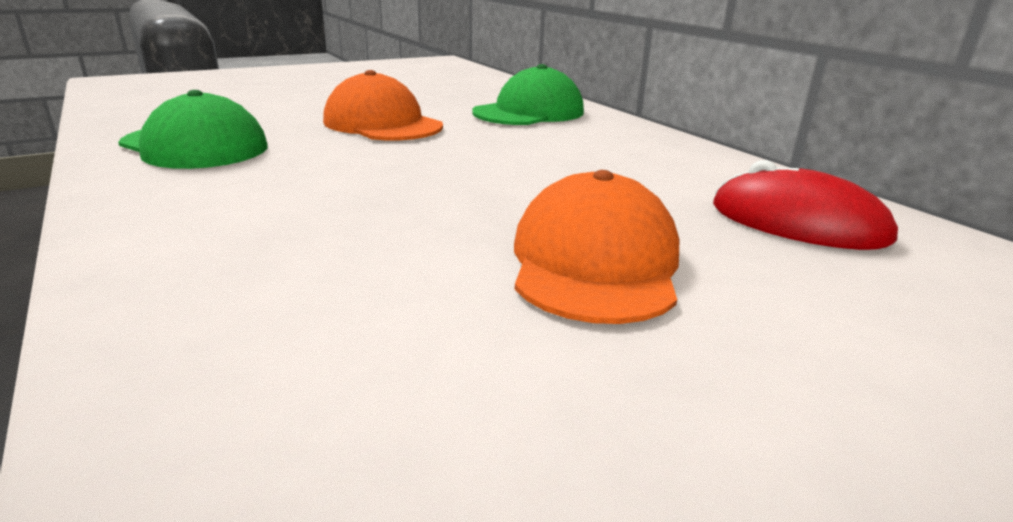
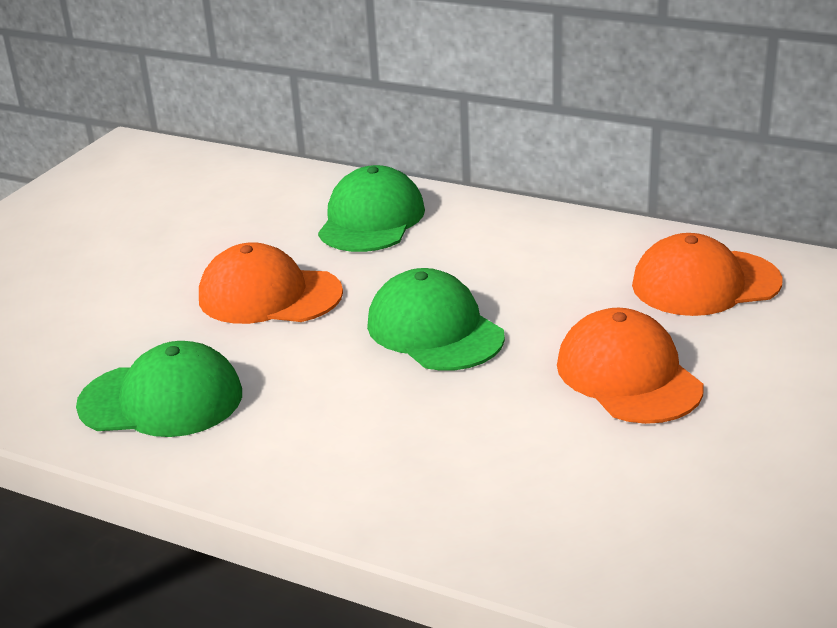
camera: 30 degrees left, 5 degrees up
red mouse [713,160,898,250] -> orange cap [632,233,782,316]
none -> green cap [367,268,505,371]

